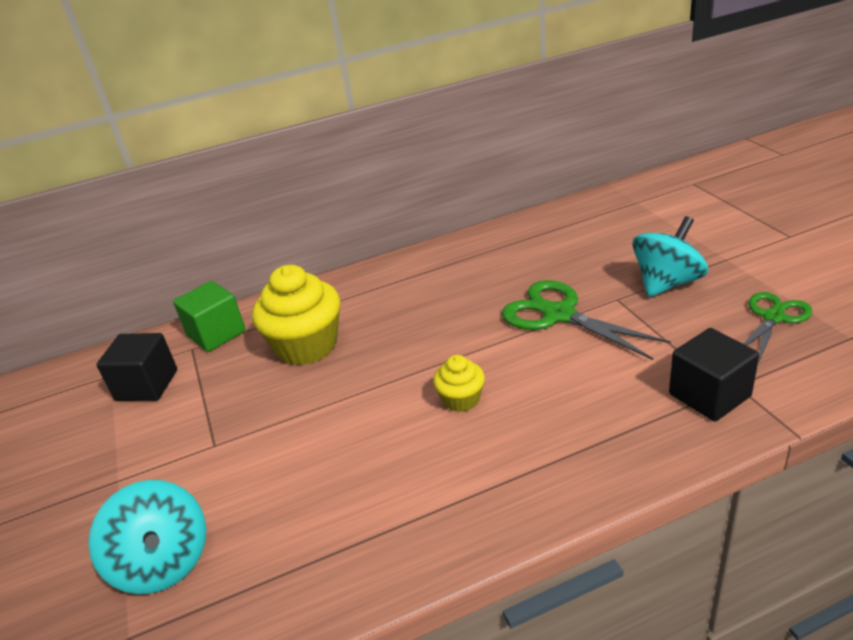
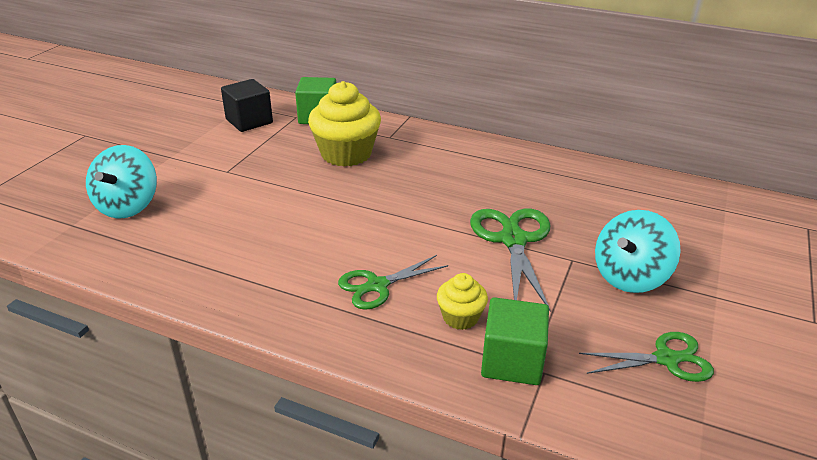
camera: 40 degrees right, 0 degrees up
yellow cupcake [433,355,485,412] -> yellow cupcake moved to [437,273,488,330]
turquoise spinning top [633,216,708,297] -> turquoise spinning top turned 135 degrees clockwise [595,210,681,293]
black cube [669,328,759,422] -> green cube [481,297,549,385]
none -> green scissors [338,255,448,310]

